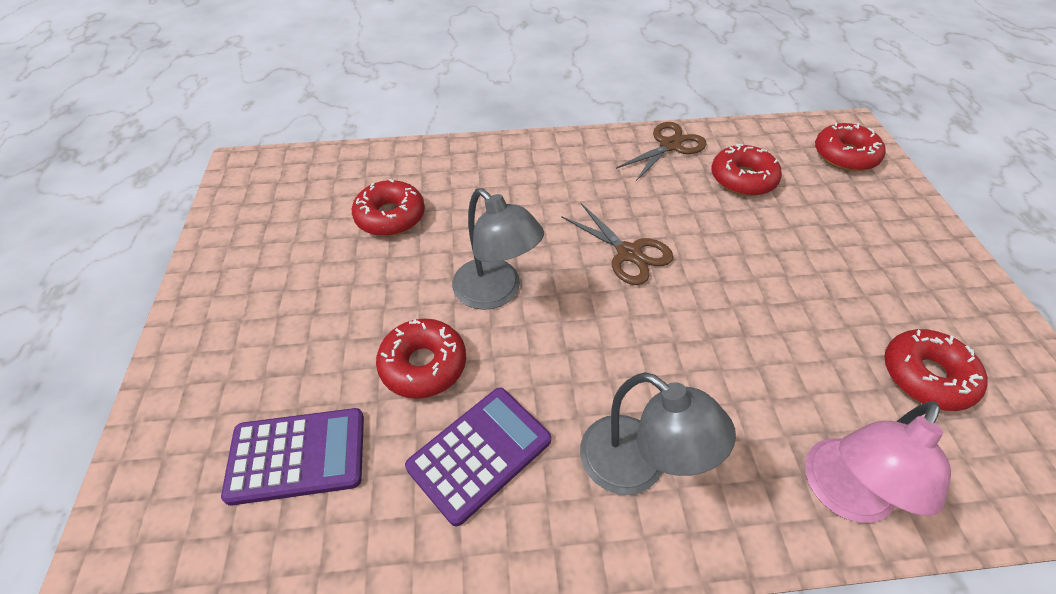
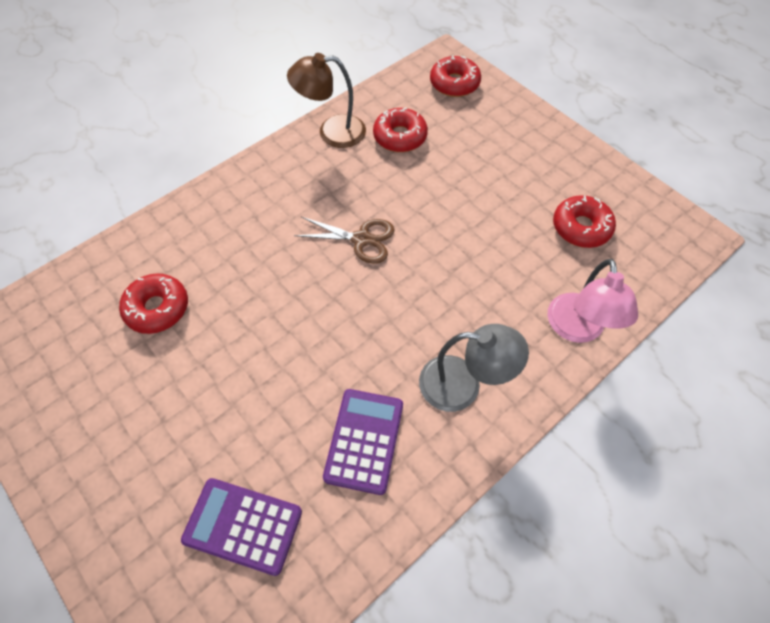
camera: 35 degrees left, 10 degrees up
purple calculator [221,408,364,506] -> purple calculator turned 120 degrees counterclockwise [181,478,302,576]
red donut [376,319,466,399] -> none
grey lamp [452,188,544,310] -> none
brown scissors [616,122,707,181] -> brown lamp [287,53,366,148]

